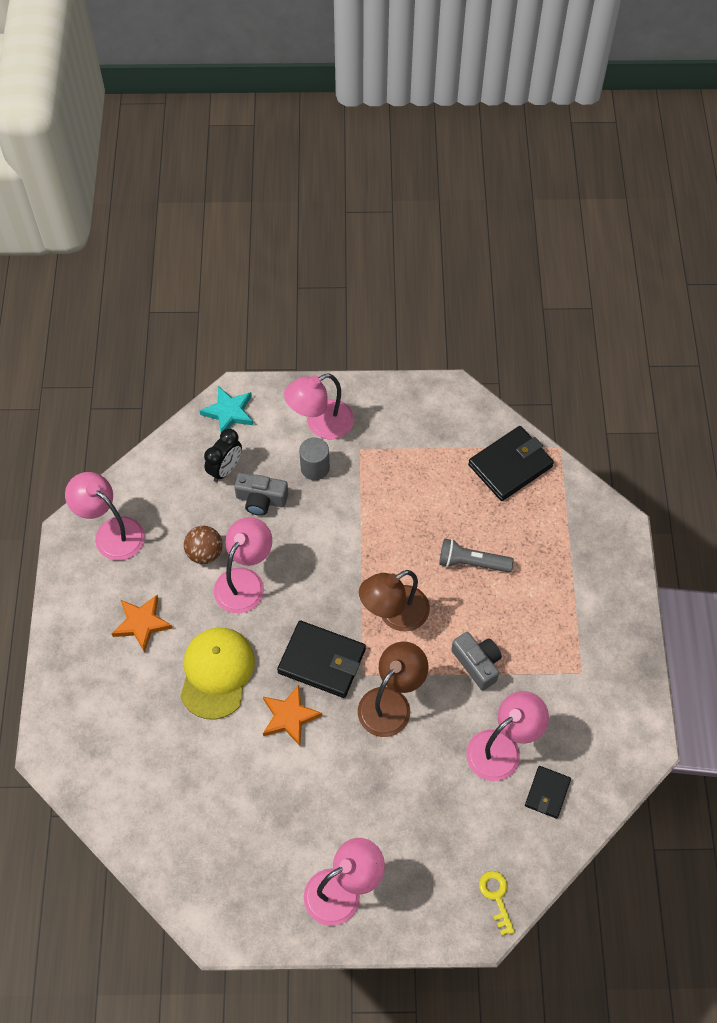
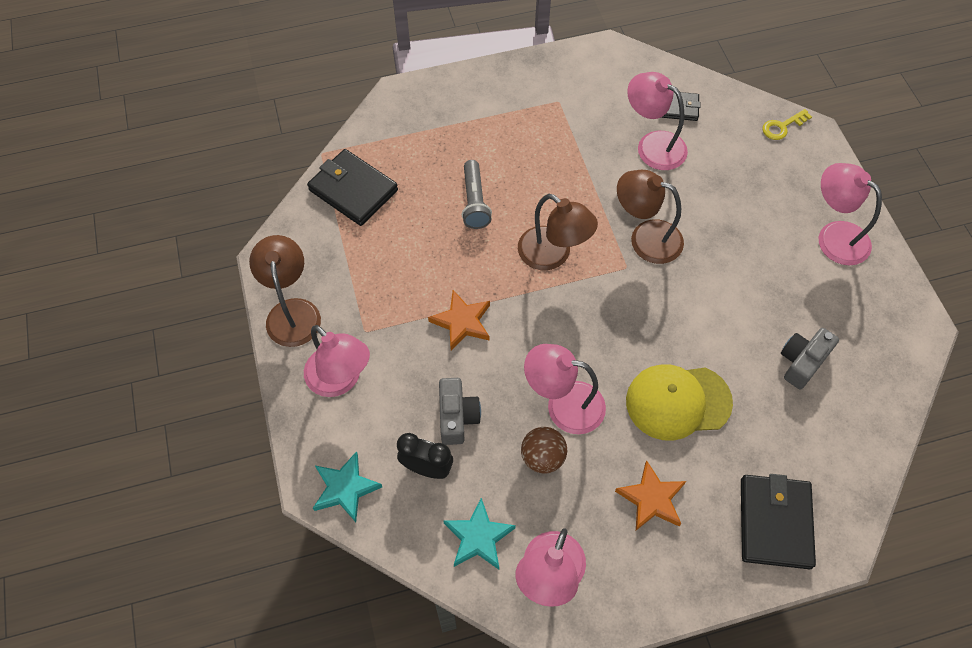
camera: 105 degrees left, 0 degrees up
orange star [263,685,322,746] -> orange star moved to [428,290,490,350]
black wallet [277,621,366,698] -> black wallet moved to [741,474,816,569]
grey cylinder [299,437,330,480] -> none
grey camera [451,632,502,690] -> grey camera moved to [781,328,839,389]
none -> brown lamp [249,235,321,347]
none -> turquoise star [444,498,516,570]

